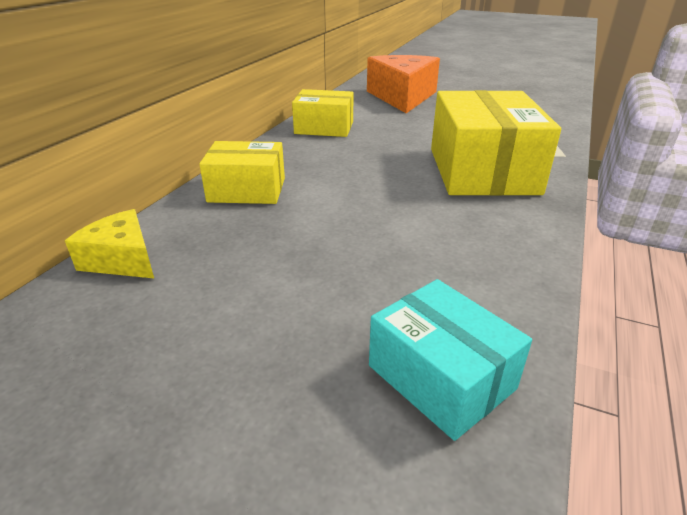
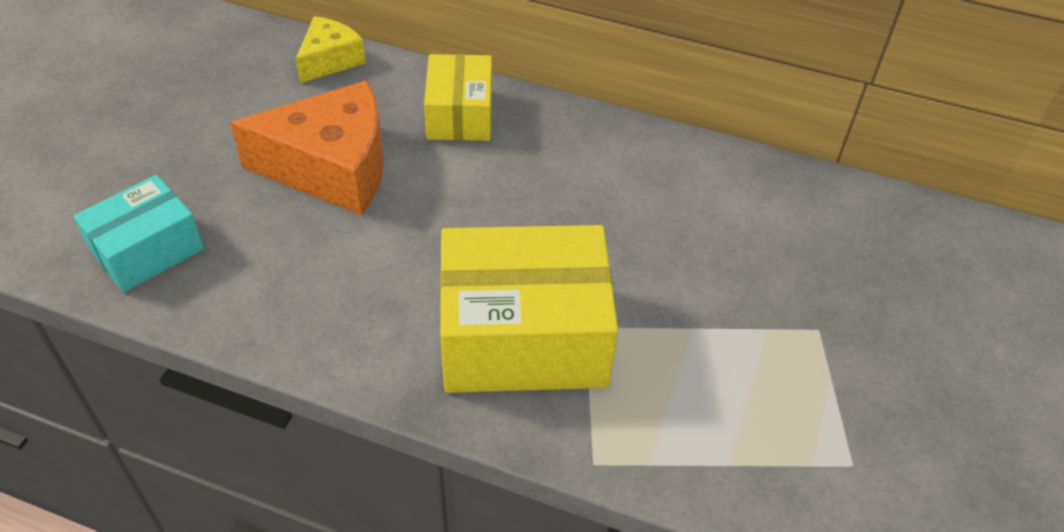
camera: 85 degrees right, 15 degrees up
yellow box [292,89,354,137] -> none
orange cheese [367,55,440,113] -> orange cheese moved to [230,80,384,216]

